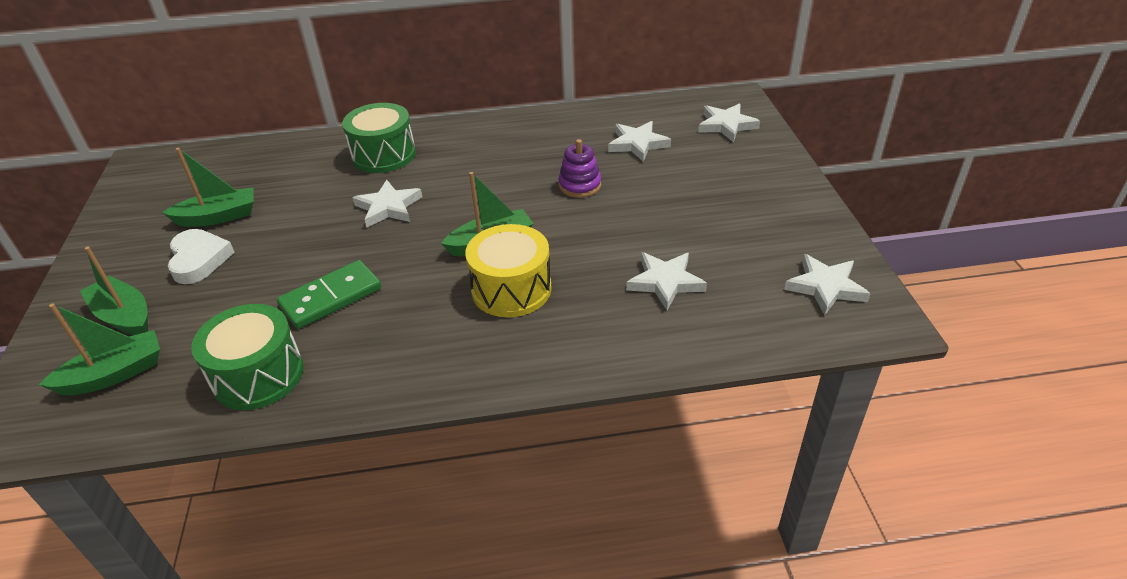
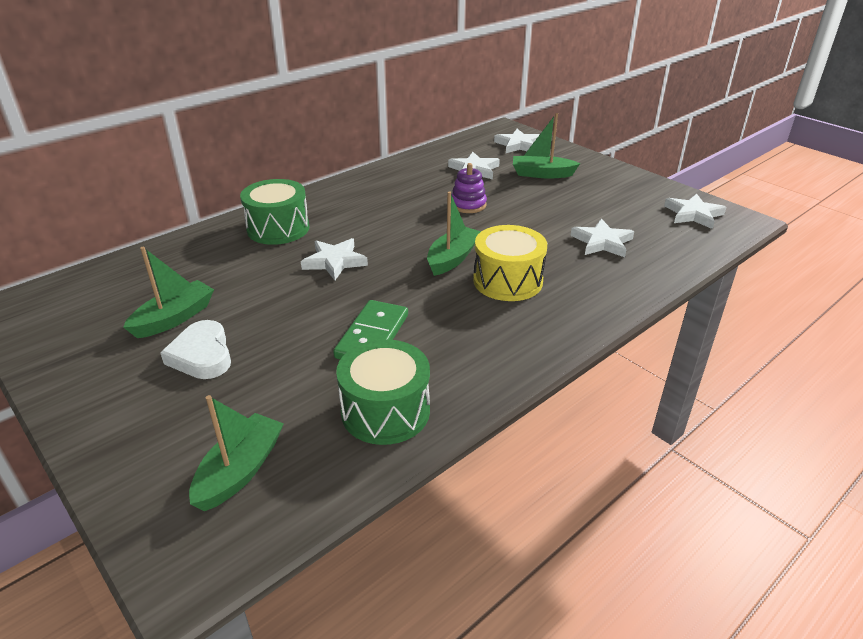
camera: 35 degrees left, 5 degrees down
green boat [80,246,148,335] -> green boat moved to [513,113,580,178]
white heart [168,229,235,284] -> white heart turned 150 degrees counterclockwise [160,320,231,379]

